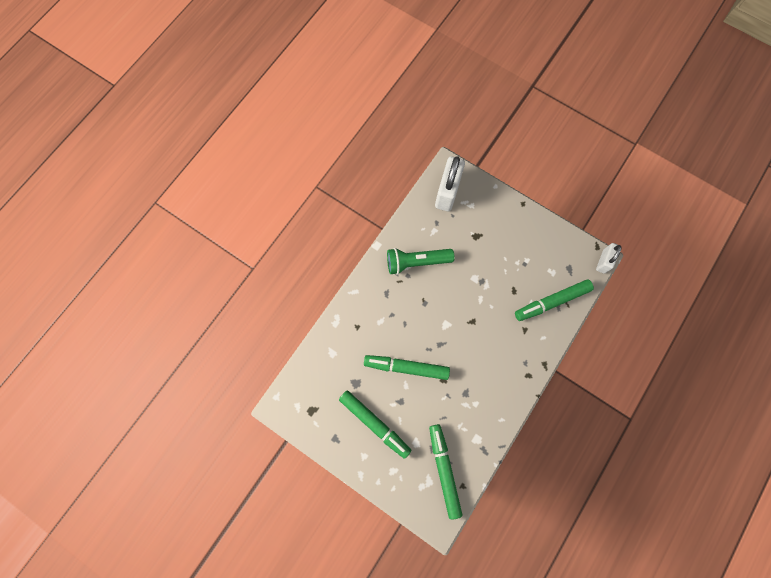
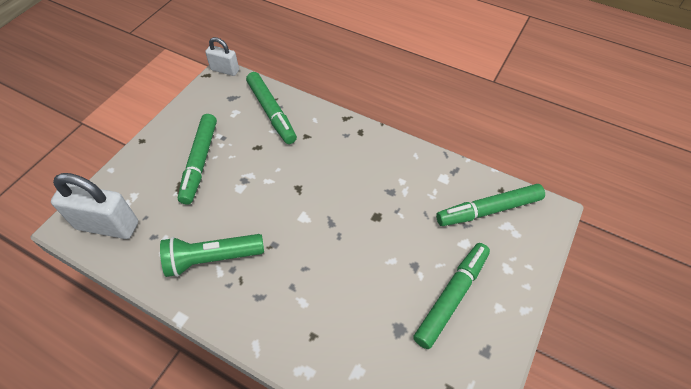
camera: 95 degrees left, 20 degrees down
green marker [364,355,450,380] -> green marker moved to [178,114,217,205]
green flashlight [387,248,455,275] -> green flashlight turned 90 degrees clockwise [160,234,264,277]

